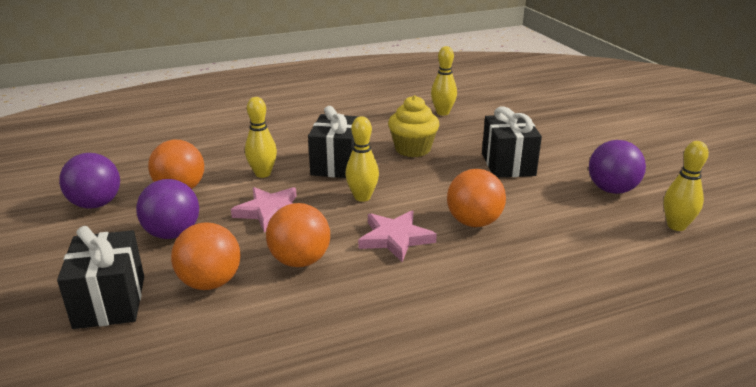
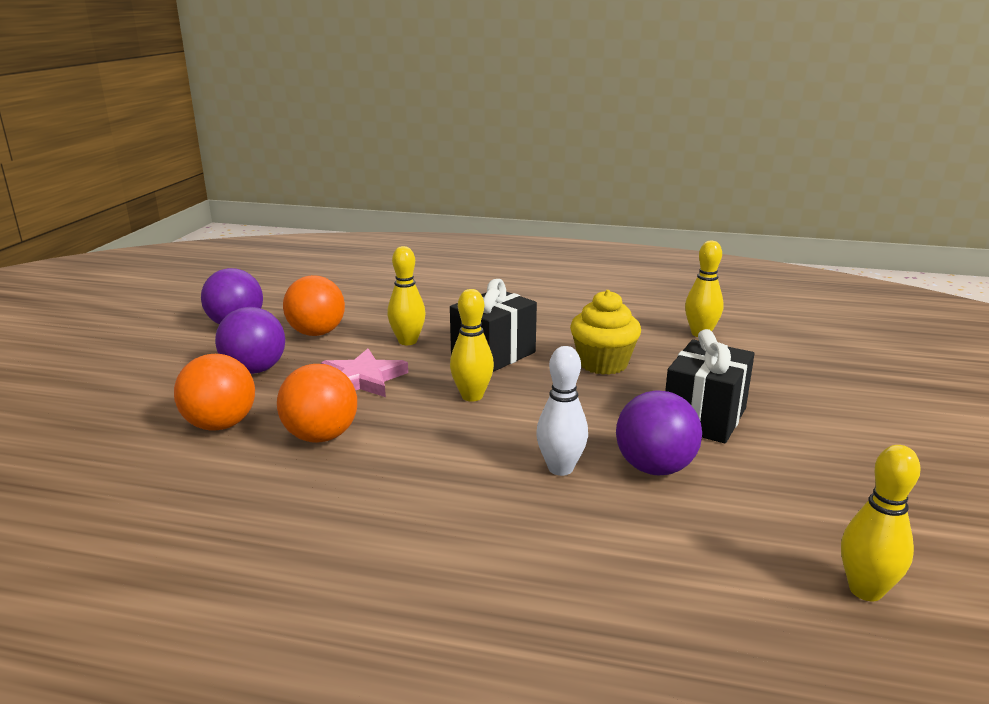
camera: 35 degrees right, 5 degrees down
black gift [57,226,144,329] -> none
pink star [358,210,437,262] -> none
orange ball [447,169,506,227] -> white bowling pin [536,346,588,476]
purple ball [589,140,646,194] -> purple ball moved to [616,390,702,475]

